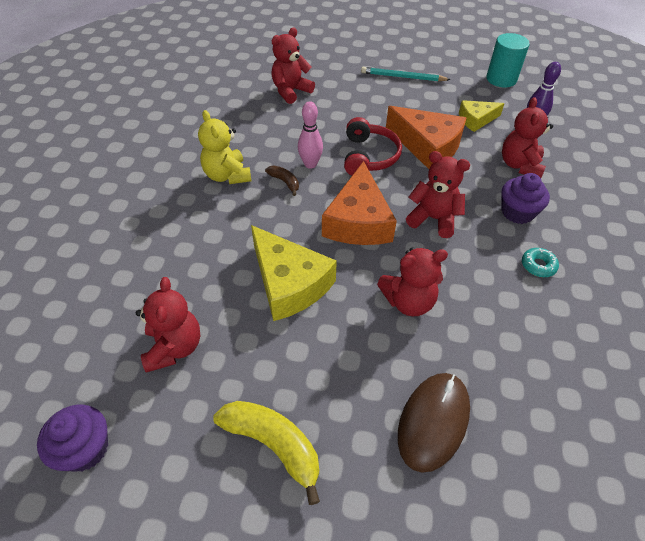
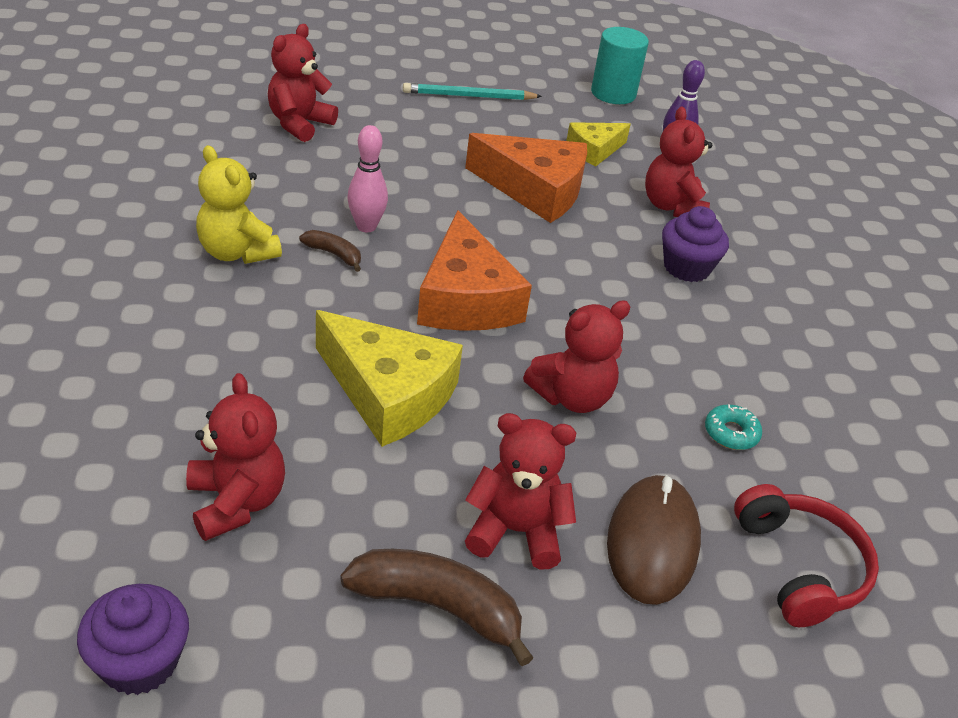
camera: 20 degrees left, 10 degrees down
yellow banana [213,401,320,505] -> brown banana [340,549,534,666]
red headphones [344,117,402,176] -> red headphones moved to [734,484,879,627]
red teddy bear [406,151,470,238] -> red teddy bear moved to [465,413,576,569]
turquoise donut [522,248,559,277] -> turquoise donut moved to [705,404,762,450]

